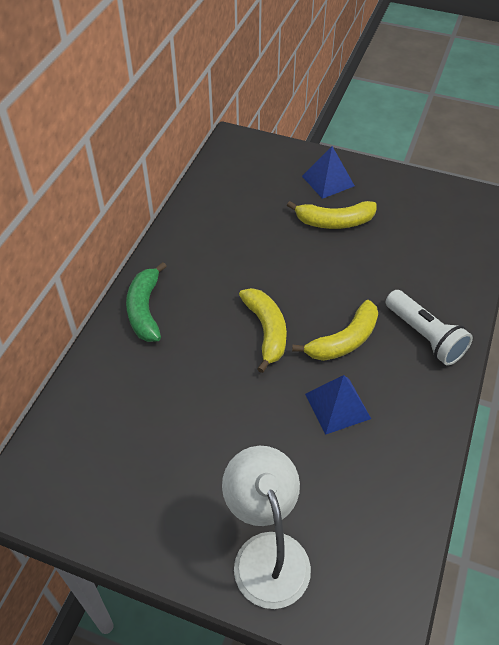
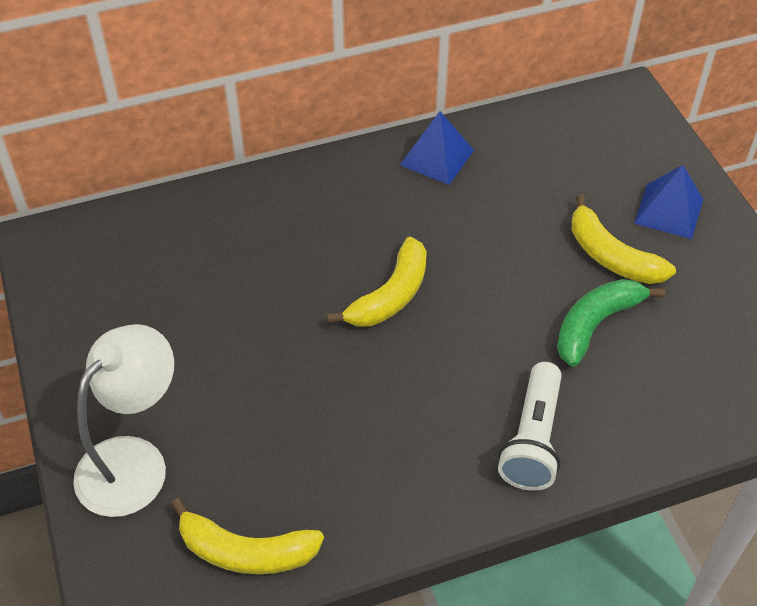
camera: 50 degrees right, 0 degrees up
green banana [126,262,167,342] -> green banana moved to [557,279,665,367]
yellow banana [292,300,378,361] -> yellow banana moved to [171,498,324,574]
blue pyramid [305,375,371,435] -> blue pyramid moved to [400,111,474,185]

